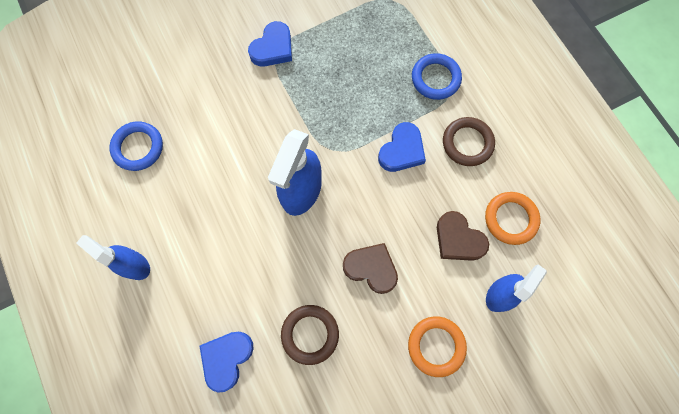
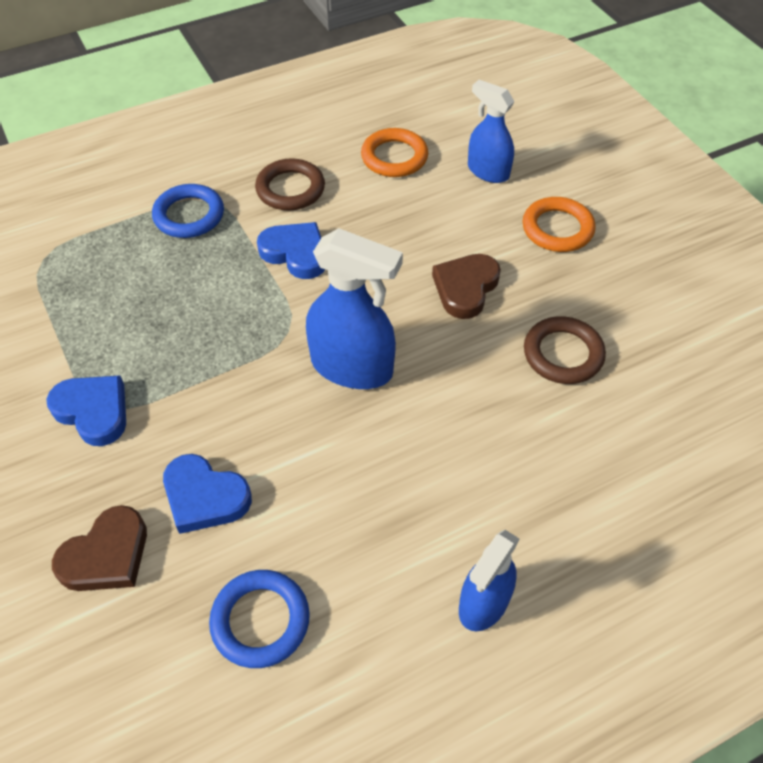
camera: 90 degrees left, 20 degrees down
blue heart [200,332,254,393] -> blue heart moved to [163,454,252,534]
brown heart [437,211,489,261] -> brown heart moved to [52,505,147,591]

